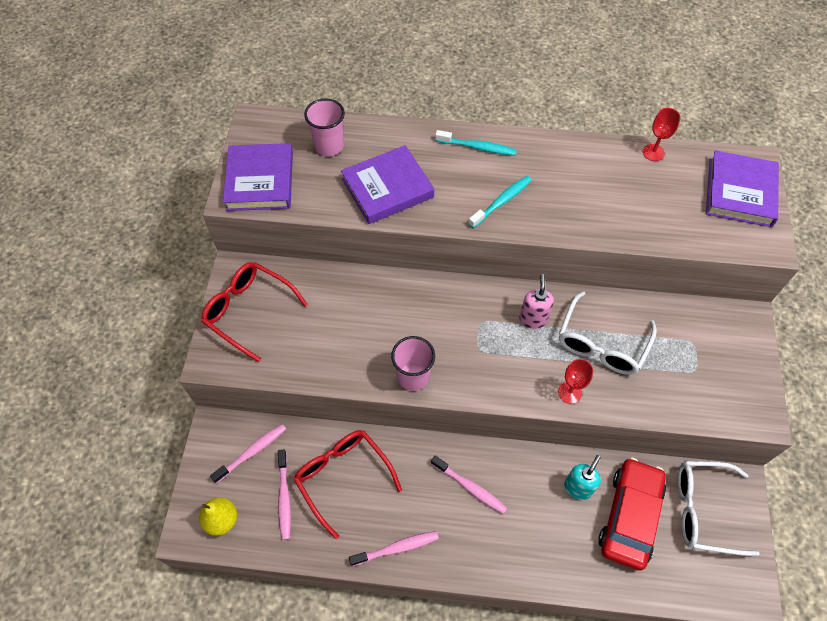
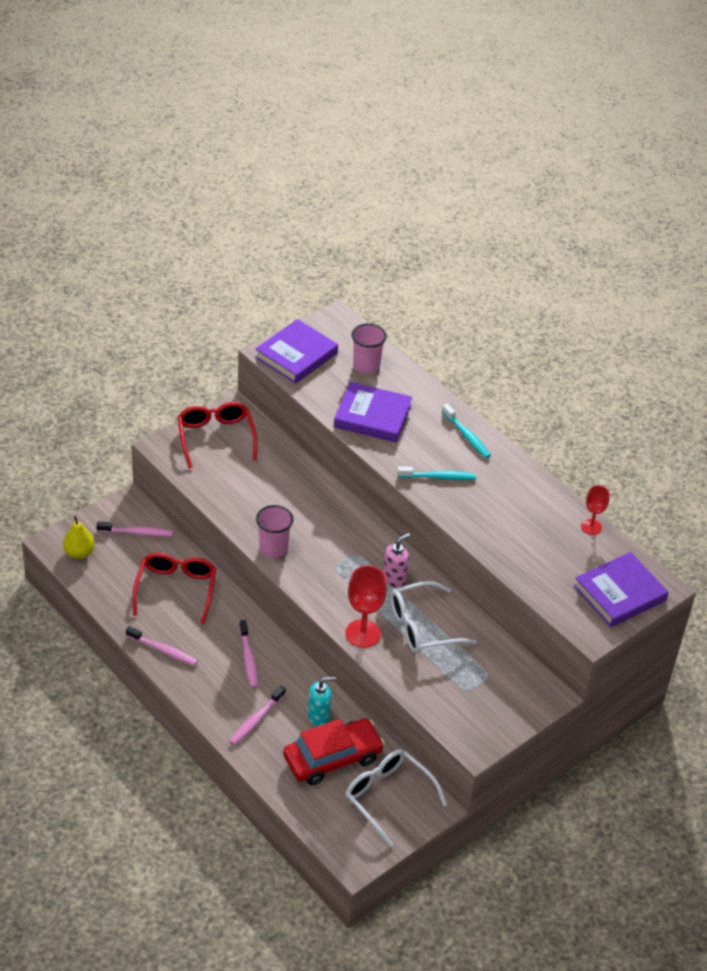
camera: 40 degrees right, 15 degrees down
pink toothbrush [278,450,291,540] -> pink toothbrush moved to [229,685,286,745]
red goblet [558,359,593,404] -> red goblet [345,566,387,648], size x1.64

